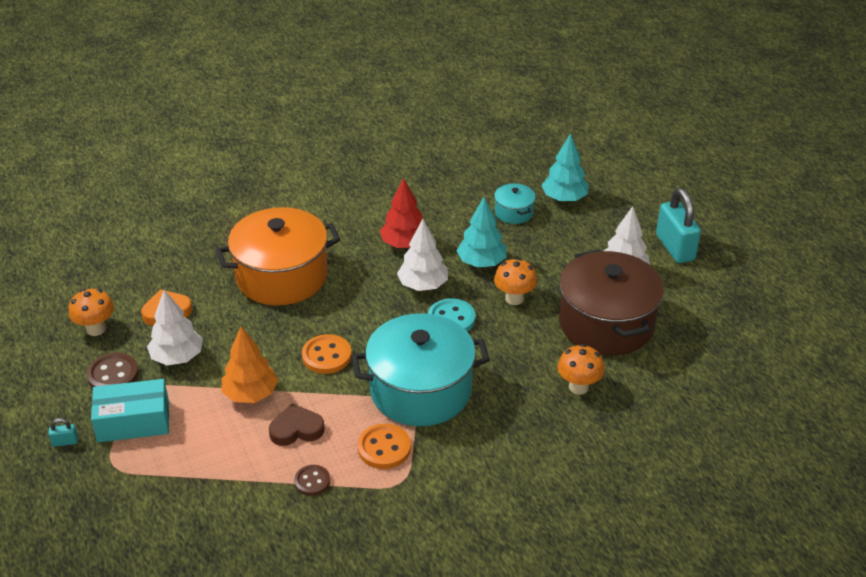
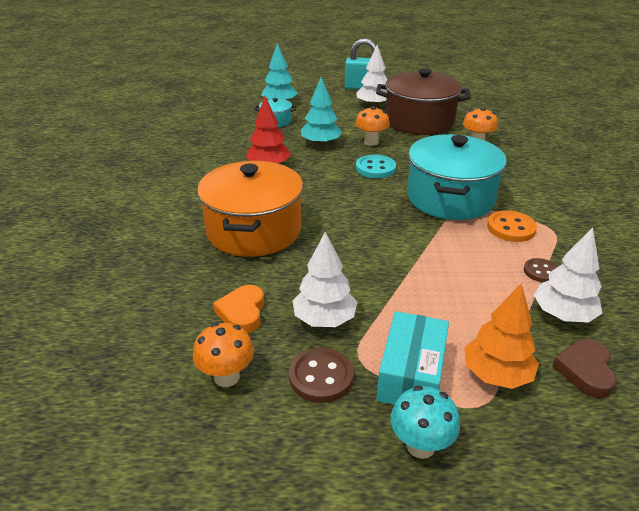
camera: 65 degrees left, 5 degrees down
turquoise padlock [48,418,78,447] -> turquoise mushroom [390,386,460,459]
orange tree [222,327,278,403] -> orange tree moved to [464,284,539,389]
brown heart [269,403,324,446] -> brown heart moved to [552,339,617,398]
orange button [302,334,352,374] -> none
white tree [397,219,448,291] -> white tree moved to [534,228,602,323]

